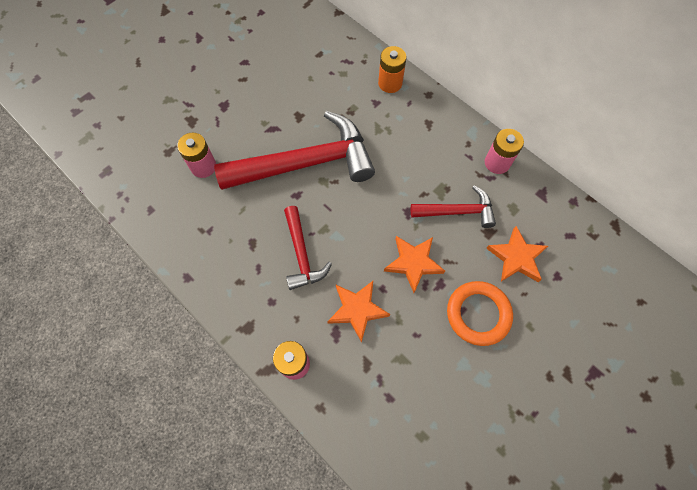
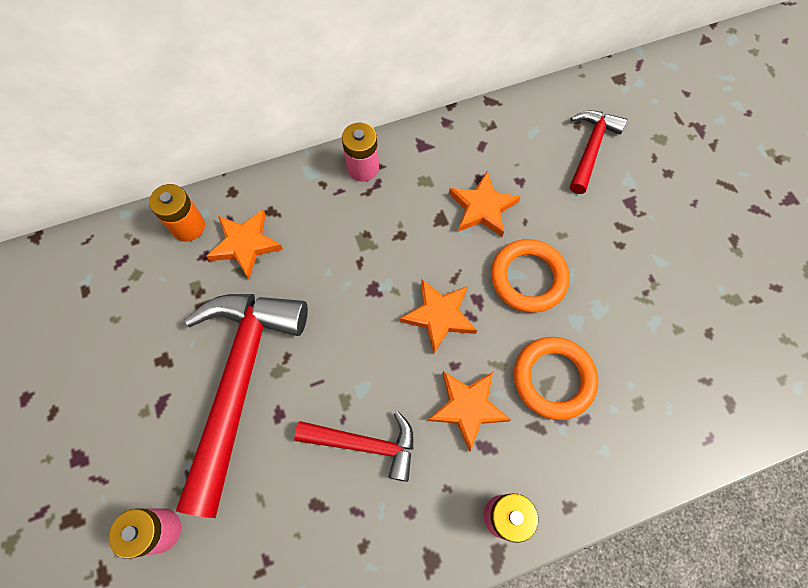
camera: 65 degrees left, 0 degrees up
red hammer [411,185,496,228] -> red hammer moved to [570,110,627,194]
none -> orange star [206,209,283,279]
none -> orange ring [514,337,599,420]

